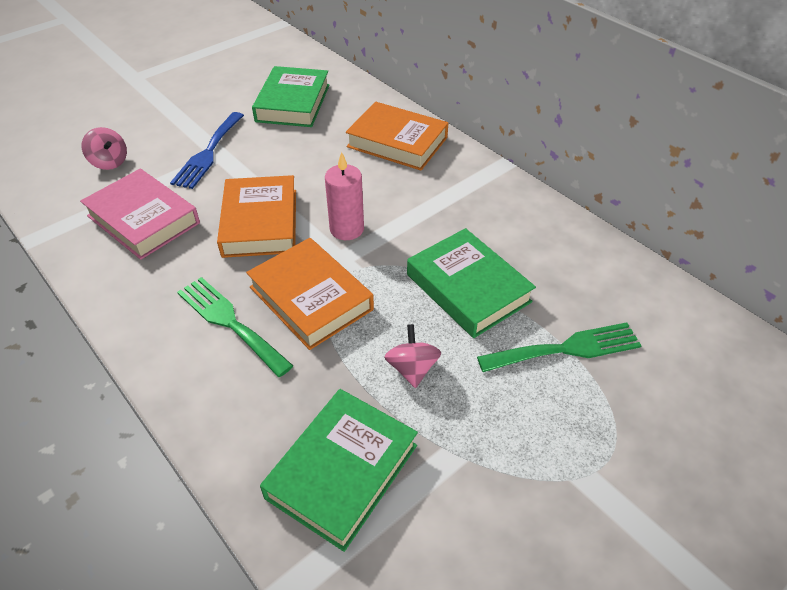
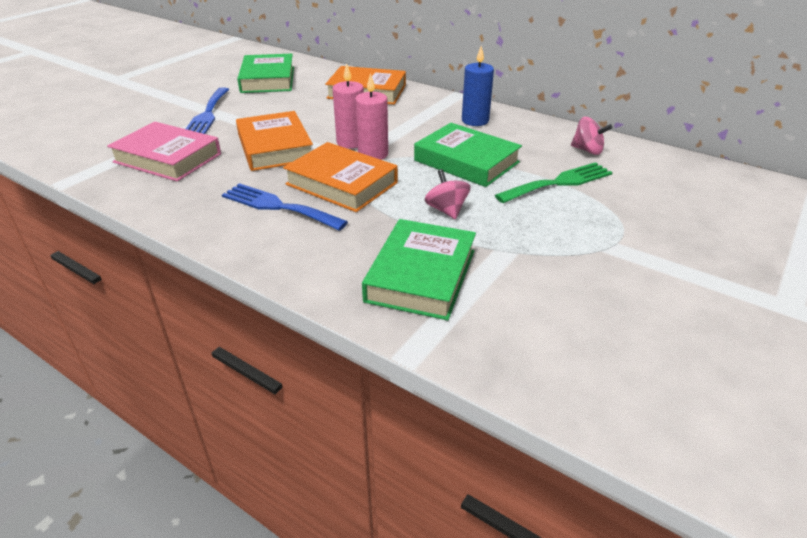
camera: 15 degrees left, 10 degrees down
pink spinning top [82,127,127,170] -> pink spinning top moved to [571,117,613,155]
green fork [177,277,293,377] -> blue fork [222,183,348,231]
none -> pink candle [355,73,388,160]
none -> blue candle [462,46,494,126]

